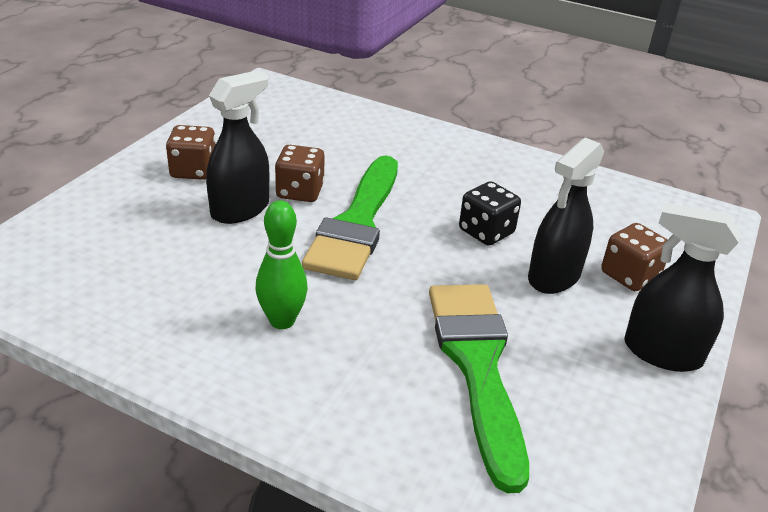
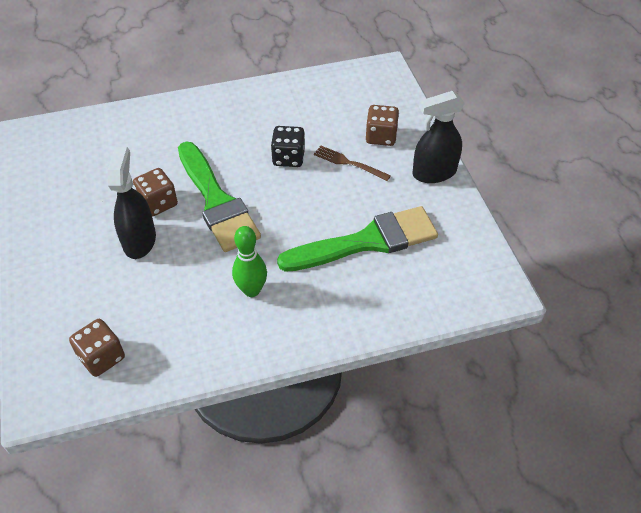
camera: 40 degrees left, 15 degrees up
brown dice [166,125,215,180] -> brown dice moved to [69,319,125,377]
green brush [429,284,529,494] -> green brush turned 120 degrees clockwise [277,206,438,272]
black spray bottle [528,138,604,294] -> brown fork [314,146,391,181]

